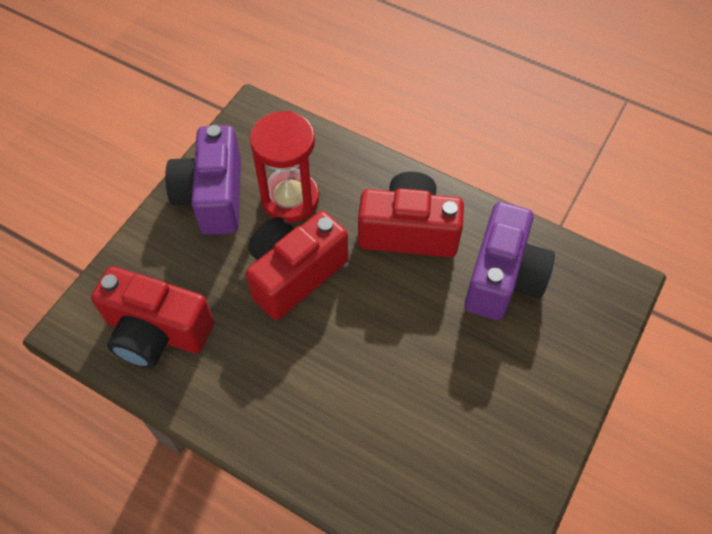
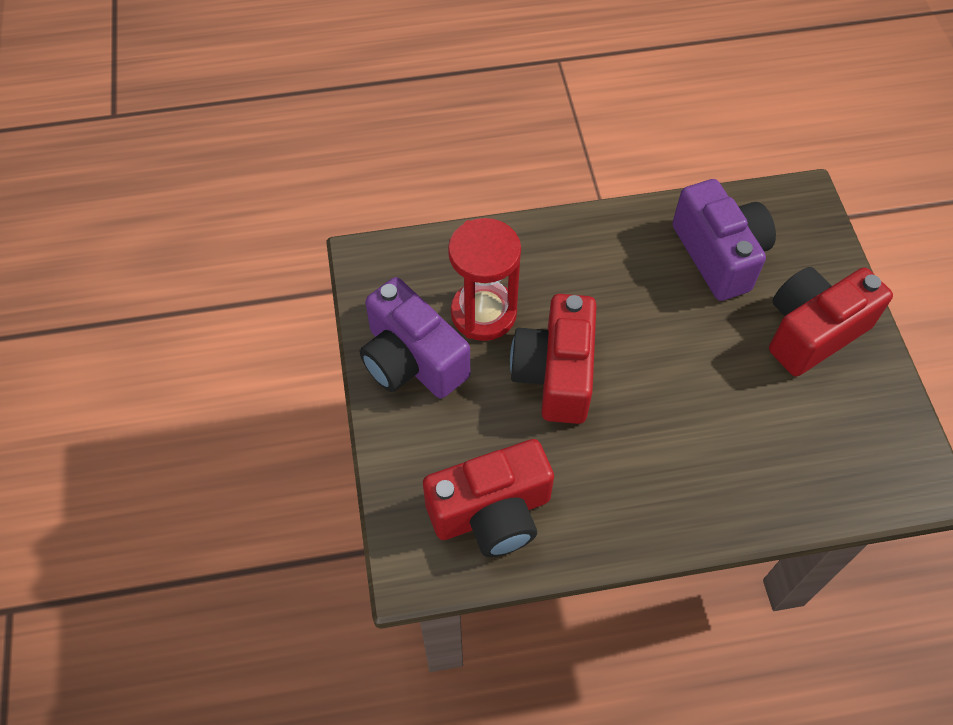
camera: 40 degrees left, 0 degrees up
red camera [358,172,464,257] -> red camera moved to [769,267,893,376]

